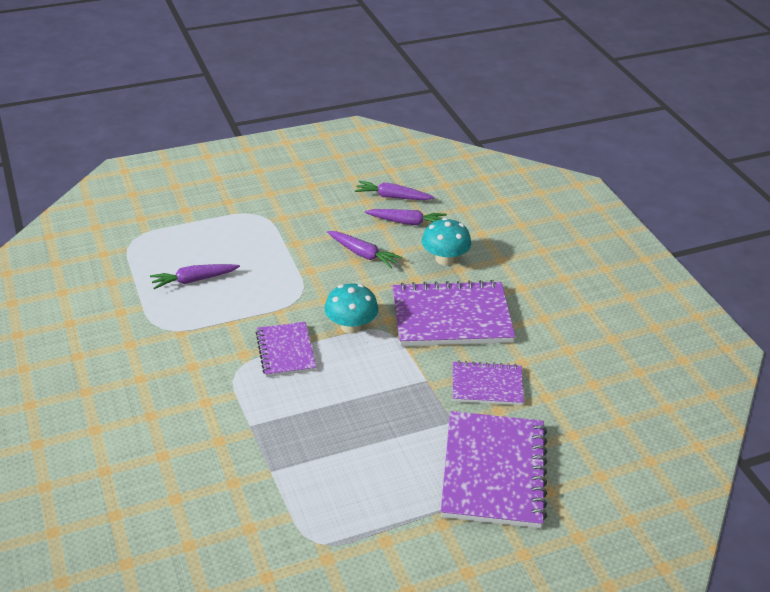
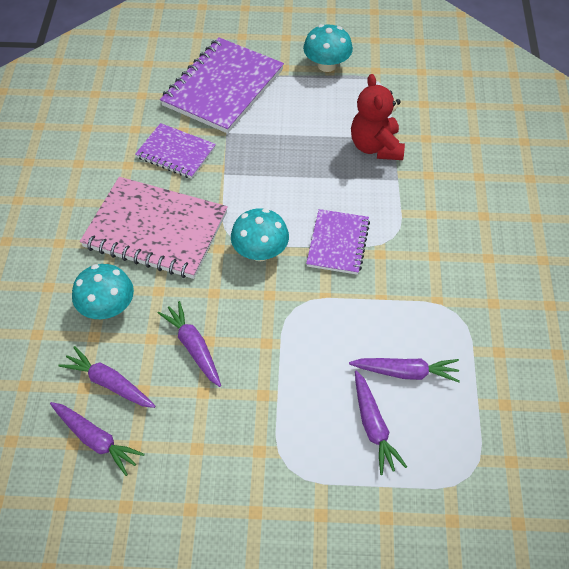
camera: 155 degrees left, 15 degrees up
purple notebook [393,280,515,346] -> pink notebook [80,177,228,279]
none -> turquoise mushroom [303,24,353,72]
none -> red teddy bear [351,74,405,160]
none -> purple carrot [355,371,407,475]

